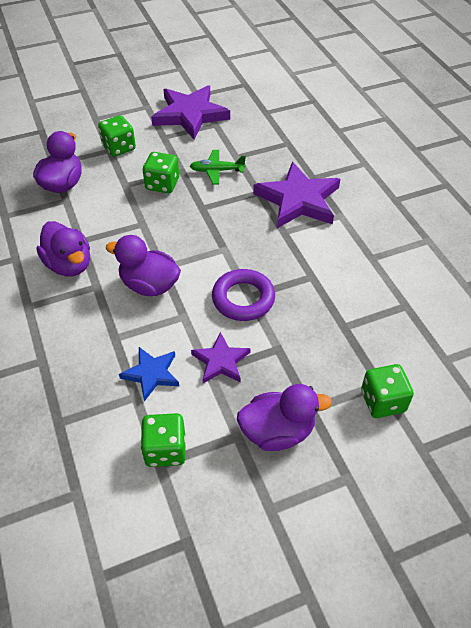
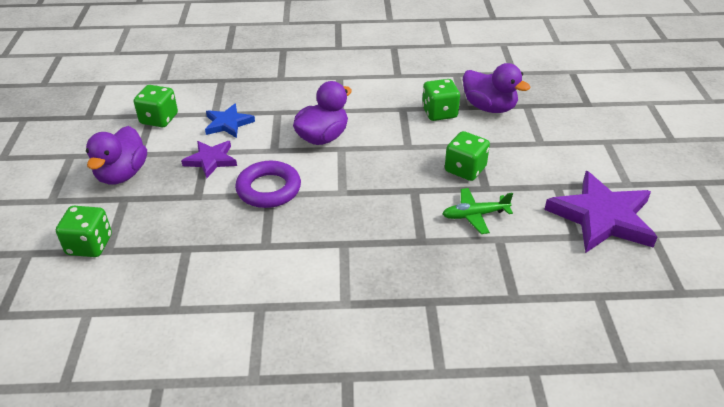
camera: 110 degrees right, 10 degrees down
purple duck [36,221,90,276] -> none
green dice [98,115,136,157] -> green dice moved to [422,79,460,121]
green plane [190,150,246,184] -> green plane turned 120 degrees counterclockwise [443,188,513,234]
purple star [253,162,340,228] -> none

